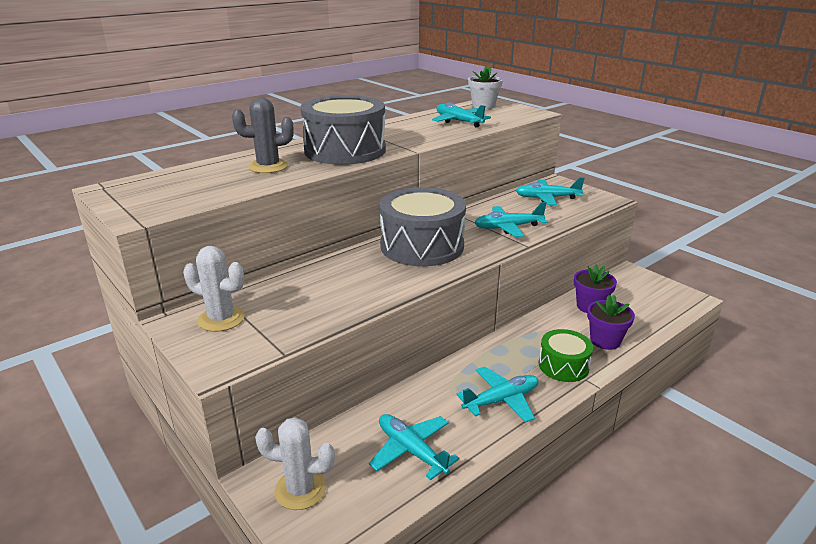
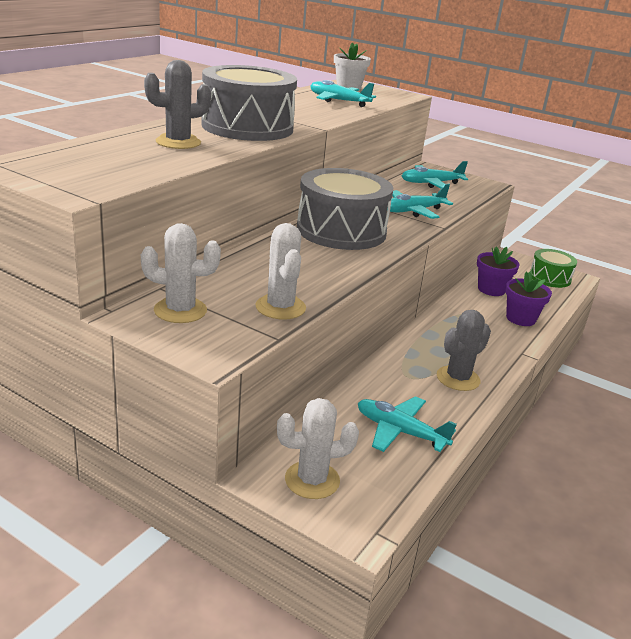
camera: 20 degrees left, 0 degrees up
turquoise plane [456,366,538,423] -> grey cactus [437,310,491,391]
green drum [539,329,593,382] -> green drum moved to [530,249,577,288]
none -> white cactus [255,223,306,319]

